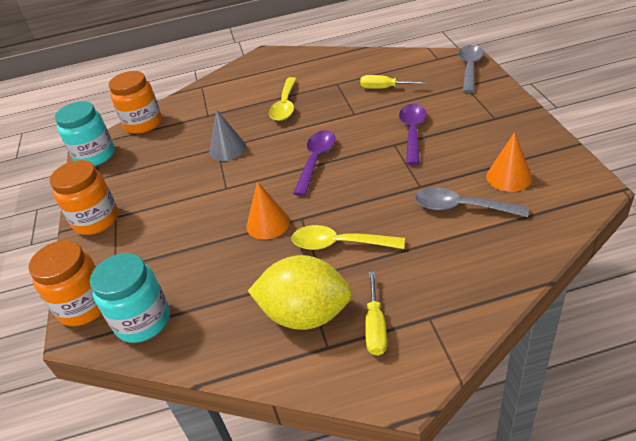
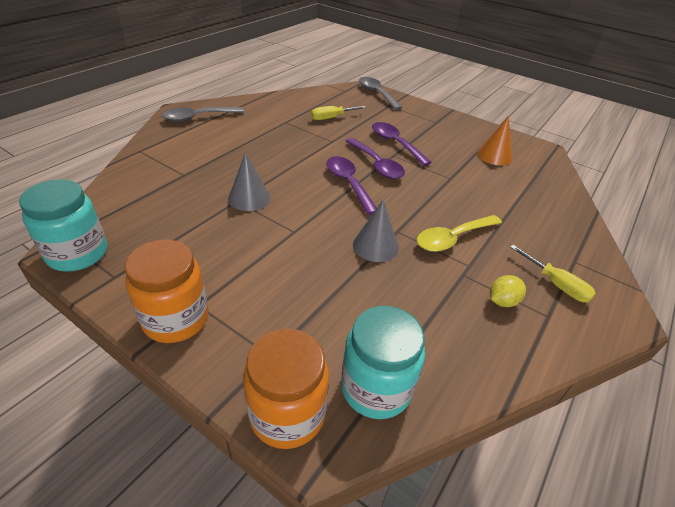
camera: 50 degrees left, 0 degrees up
orange jar [108,71,162,134] -> none
orange cone [247,181,290,240] -> grey cone [353,200,399,262]
yellow lemon [248,255,353,330] -> yellow lemon [490,275,526,307], size x0.44
yellow spoon [269,77,297,121] -> none
grey spoon [415,187,529,217] -> grey spoon moved to [162,107,244,122]
none -> purple spoon [346,138,405,179]

